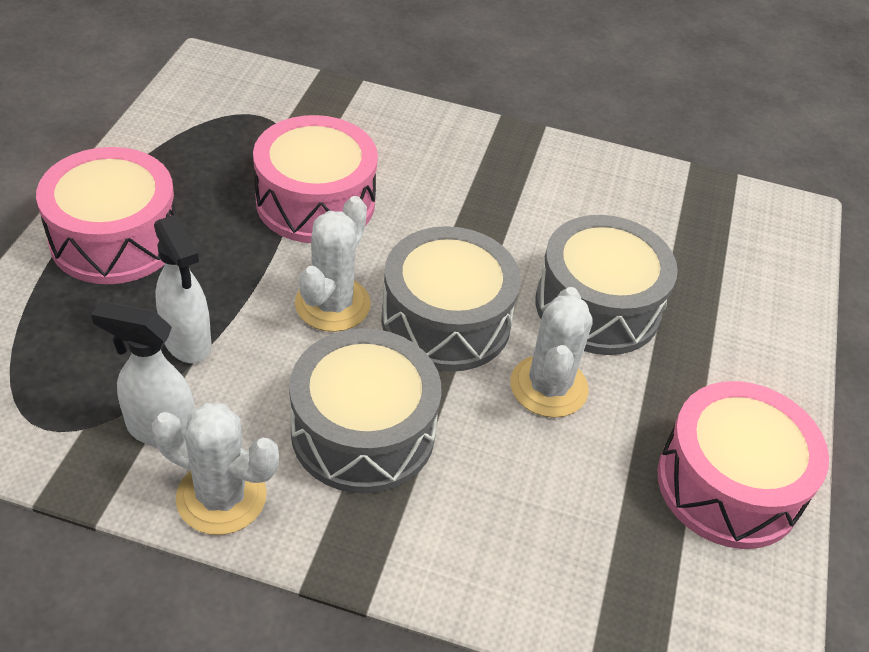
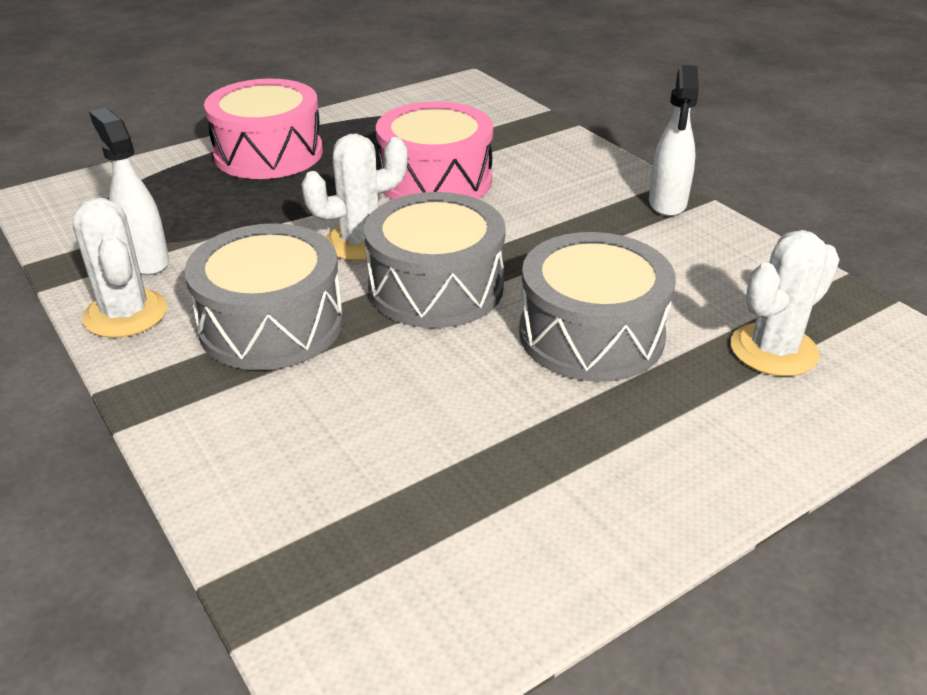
camera: 45 degrees right, 10 degrees down
white spray bottle [154,214,211,363] -> white spray bottle moved to [649,65,699,217]
white cactus [510,287,593,418] -> white cactus moved to [731,230,840,376]
pink drum [657,381,829,549] -> none

